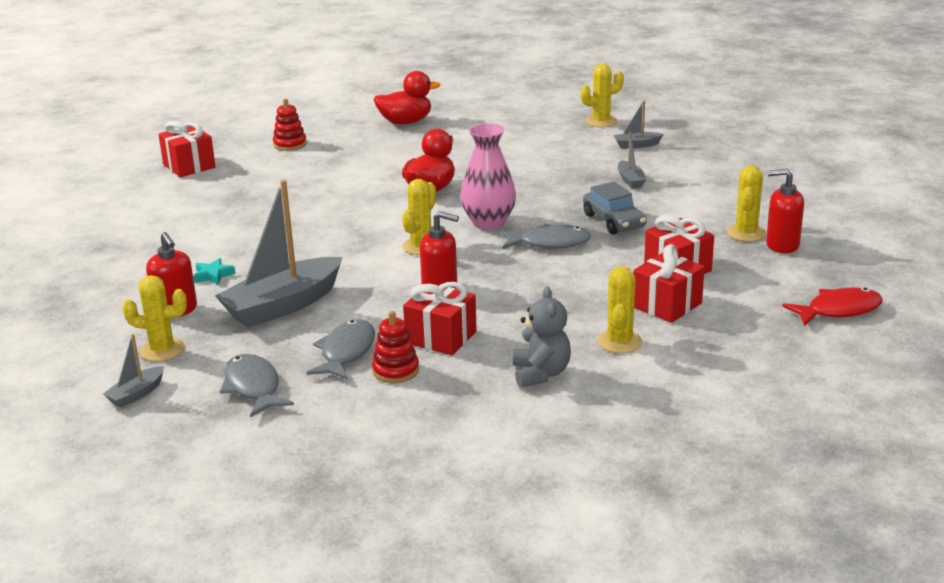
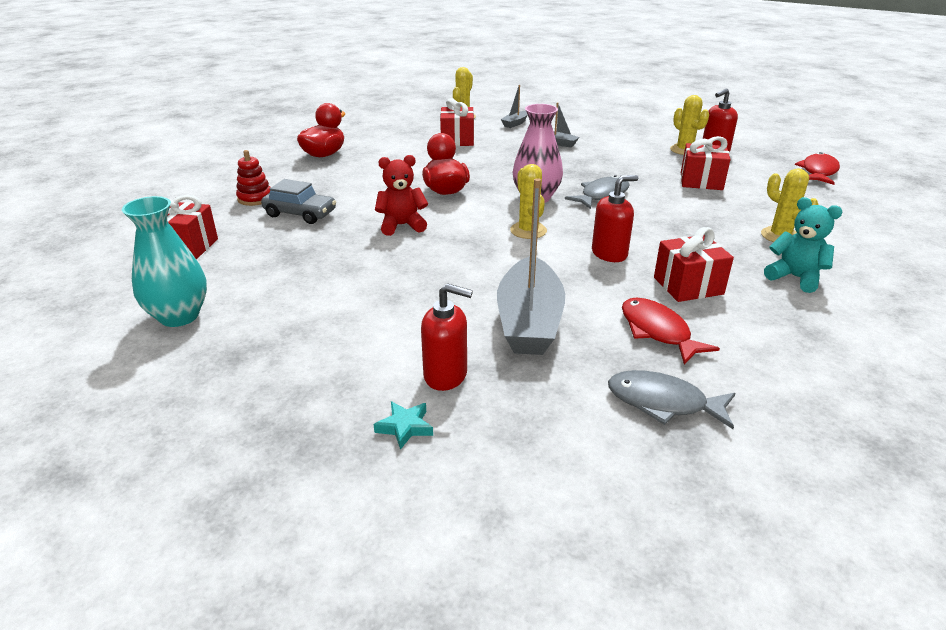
camera: 45 degrees left, 5 degrees up
grey boat [103,334,164,408] -> none
yellow cactus [122,275,187,361] -> none
turquoise star [193,258,236,285] -> turquoise star moved to [374,401,433,450]
grey fish [306,320,375,380] -> red fish [622,298,720,365]
red stacking toy [372,311,419,383] -> none
grey teddy bear [512,287,571,388] -> turquoise teddy bear [764,197,843,293]
grey car [583,181,647,234] -> grey car moved to [261,179,336,224]
red gift [633,244,705,323] -> red gift moved to [440,98,474,146]
none -> turquoise vase [122,196,207,327]
none -> red teddy bear [375,155,428,236]

